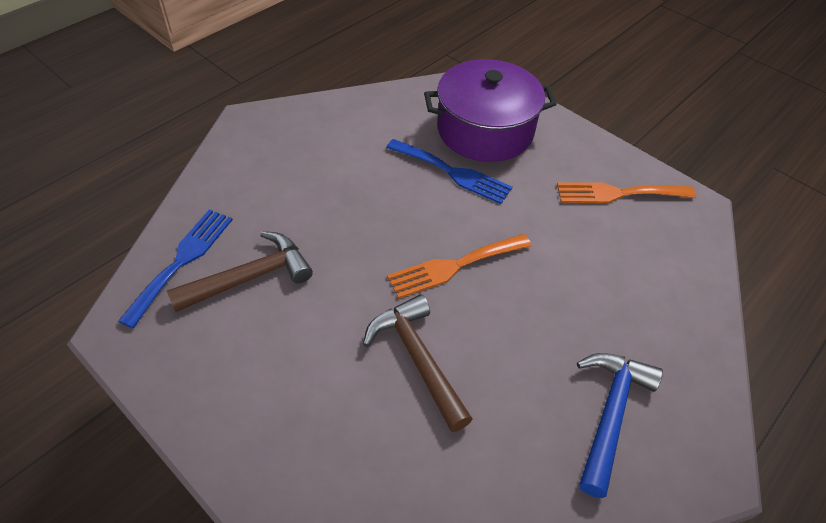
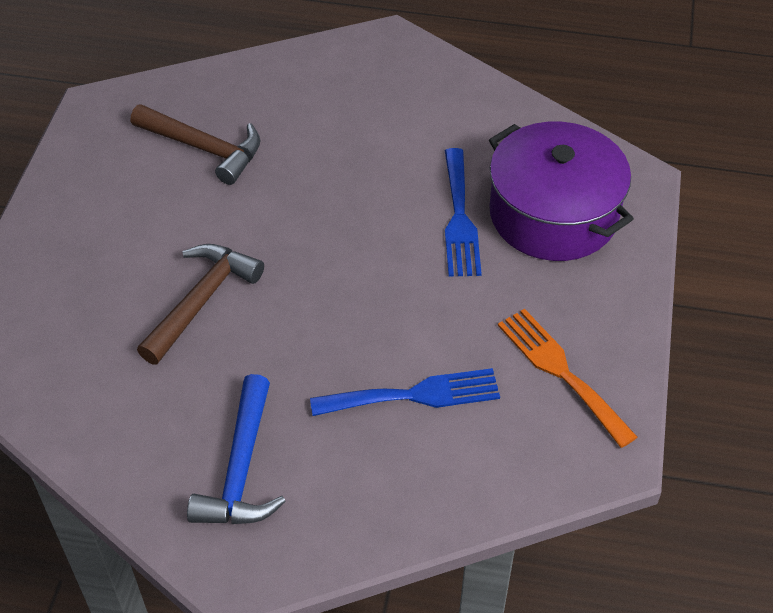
camera: 60 degrees right, 0 degrees up
blue fork [118,209,233,328] -> blue fork moved to [310,368,500,416]
orange fork [387,234,532,299] -> none
blue hammer [577,353,663,498] -> blue hammer turned 105 degrees clockwise [187,374,286,524]

